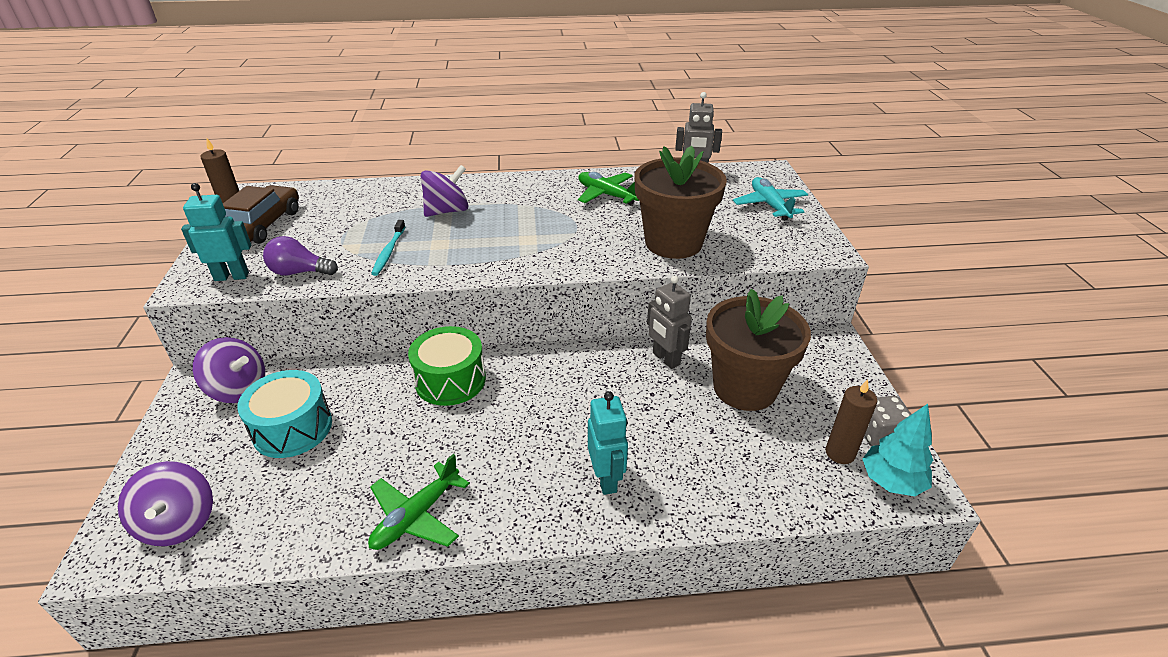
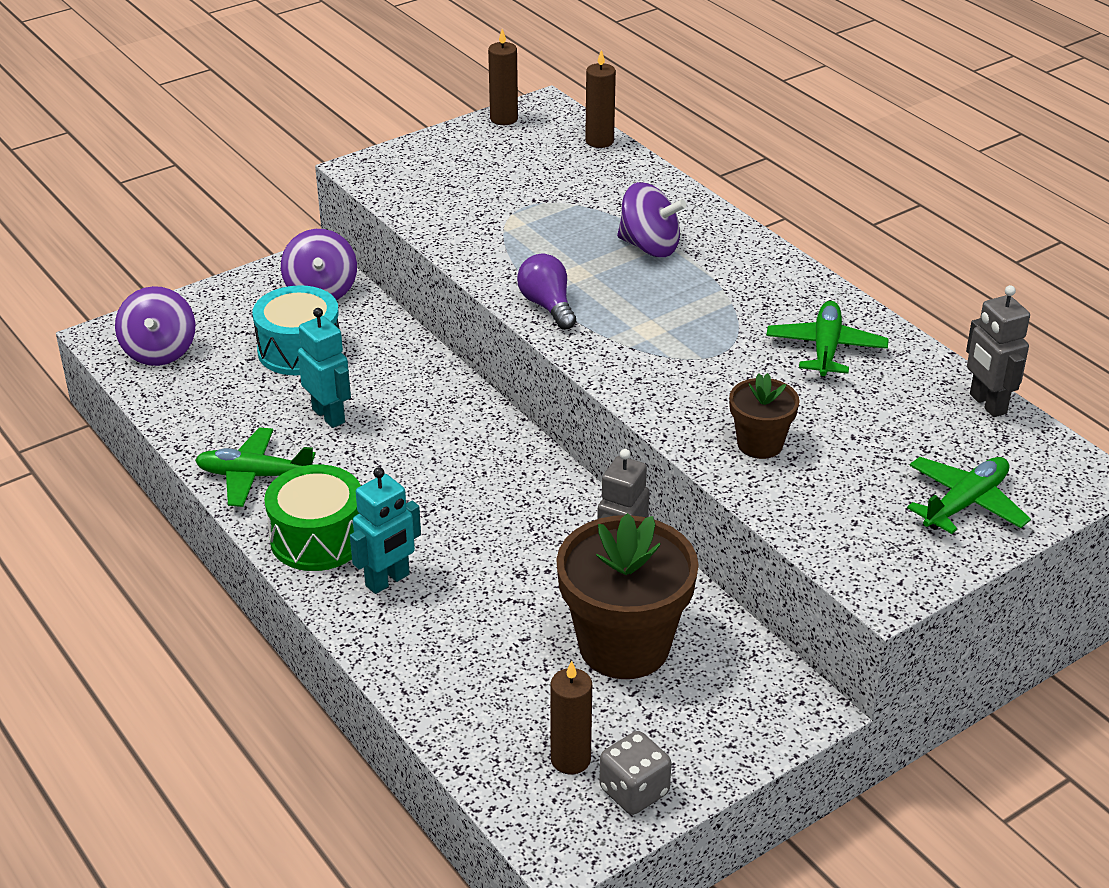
camera: 60 degrees right, 0 degrees up
purple spinning top [118,461,213,546] -> purple spinning top turned 45 degrees counterclockwise [115,286,195,366]
turquoise robot [181,183,251,281] -> turquoise robot moved to [298,308,351,428]
brown car [223,185,299,244] -> none
purple light bulb [263,236,338,276] -> purple light bulb moved to [517,254,576,330]
turquoise toothbrush [371,220,405,276] -> none
green drum [408,326,486,406] -> green drum moved to [264,465,361,571]
brown flower pot [634,146,727,259] -> brown flower pot [729,373,800,459], size x0.52
turquoise plane [733,177,808,221] -> green plane [907,457,1031,534]
turquoise tree [863,404,933,496] -> none
none -> brown candle [585,50,616,148]

